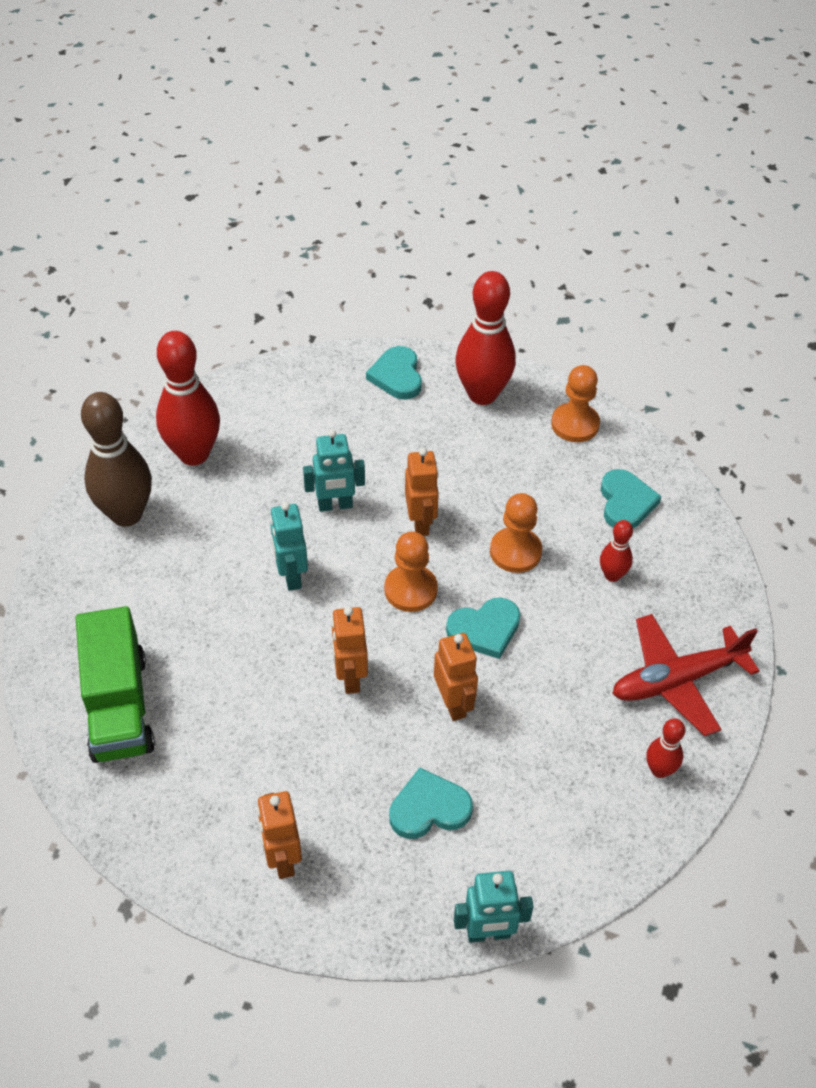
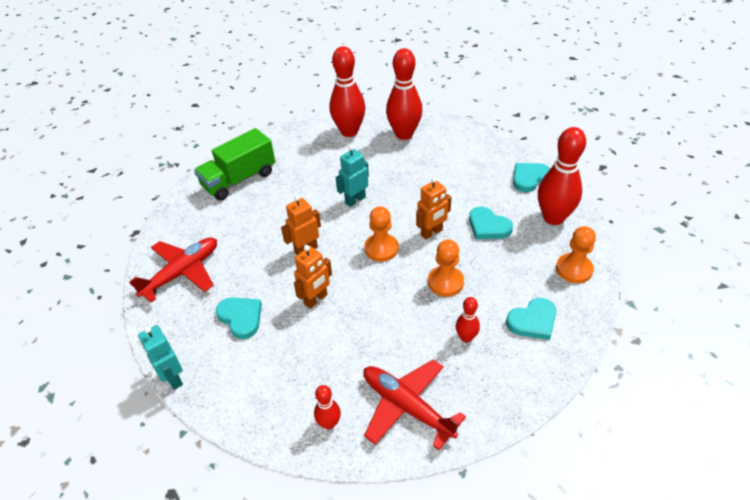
camera: 65 degrees right, 5 degrees down
brown bowling pin [81,392,152,527] -> red bowling pin [329,46,366,137]
orange robot [257,791,302,879] -> red plane [130,238,217,302]
turquoise robot [303,429,365,512] -> none
turquoise heart [446,597,520,659] -> turquoise heart moved to [469,206,513,239]

